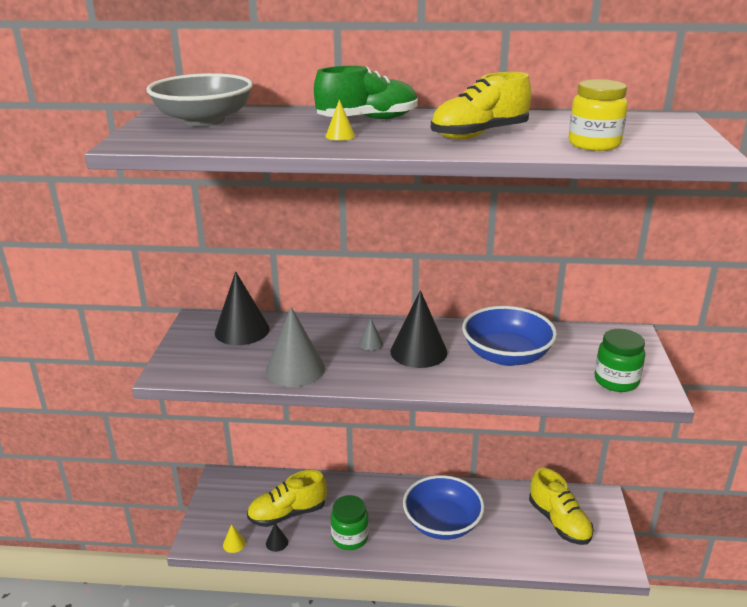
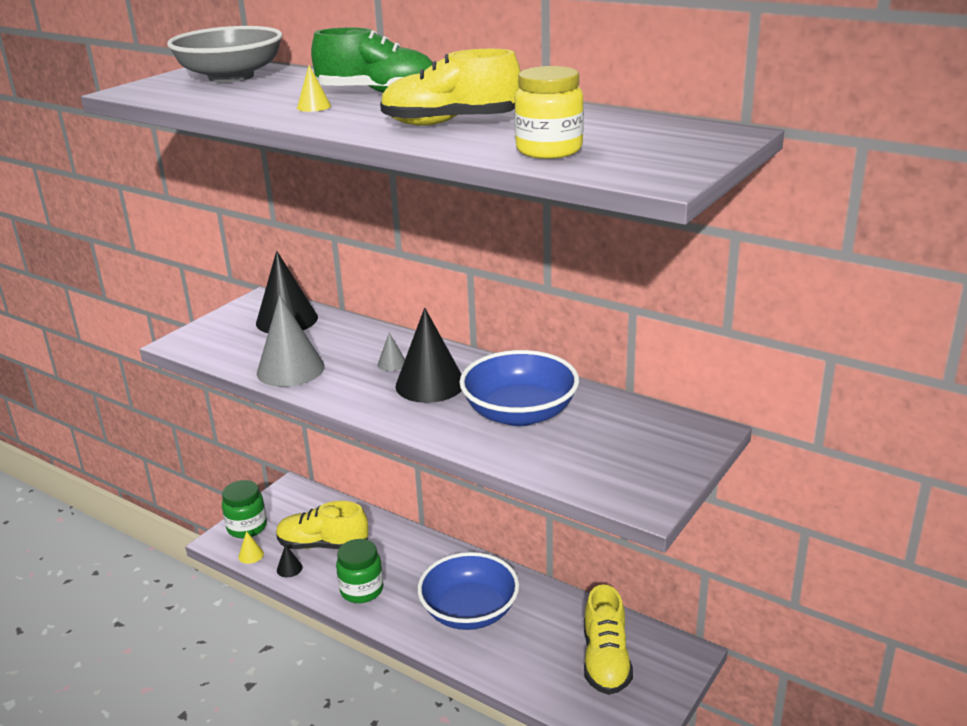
camera: 30 degrees right, 0 degrees up
green jar [594,329,645,392] -> green jar moved to [222,480,267,538]

